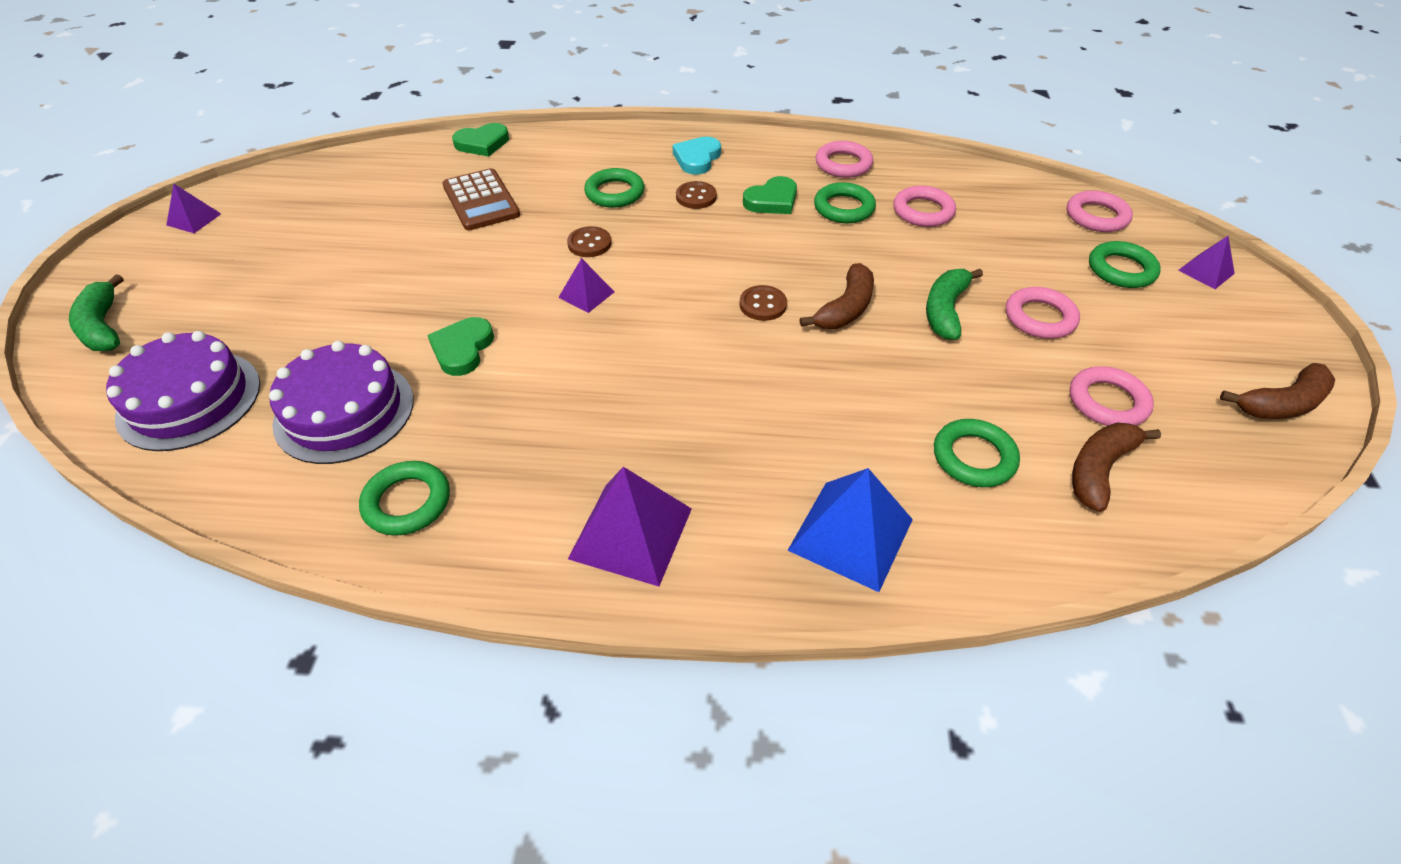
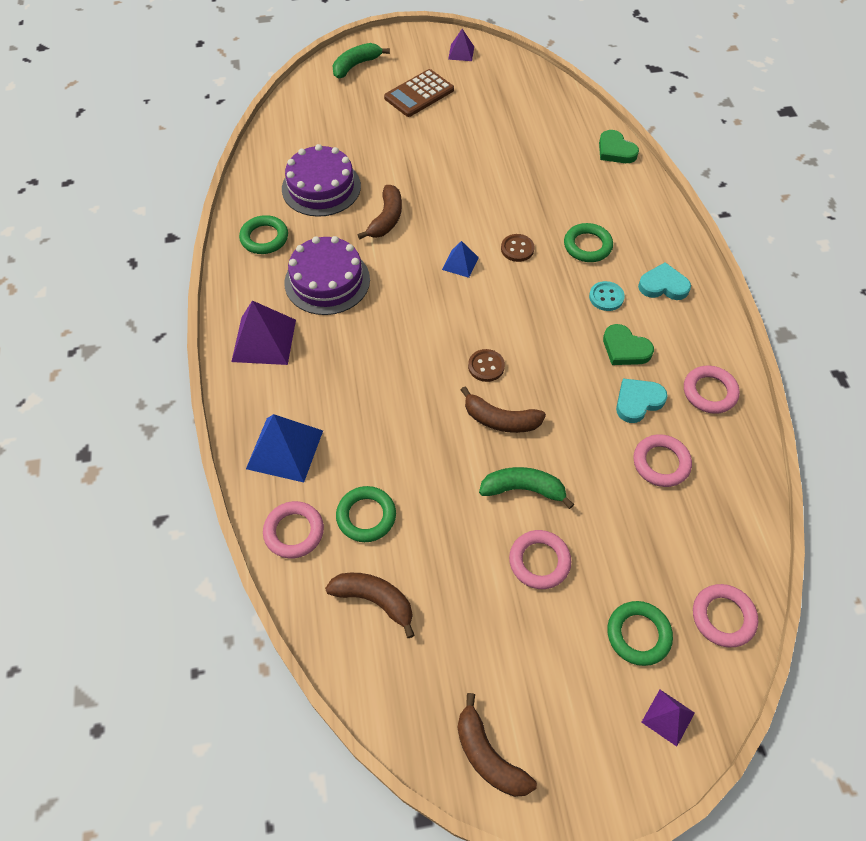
camera: 75 degrees right, 10 degrees up
purple cake [106,331,260,451] -> purple cake moved to [284,236,370,315]
green heart [427,317,494,376] -> brown banana [358,185,402,239]
brown calculator [442,168,520,230] -> brown calculator moved to [384,69,454,117]
purple pyramid [558,258,614,313] -> blue pyramid [442,241,479,278]
brown button [676,181,717,209] -> turquoise button [589,281,625,311]
green ring [814,182,876,223] -> turquoise heart [616,378,667,423]
pink ring [1070,366,1154,426] -> pink ring moved to [263,501,324,559]

